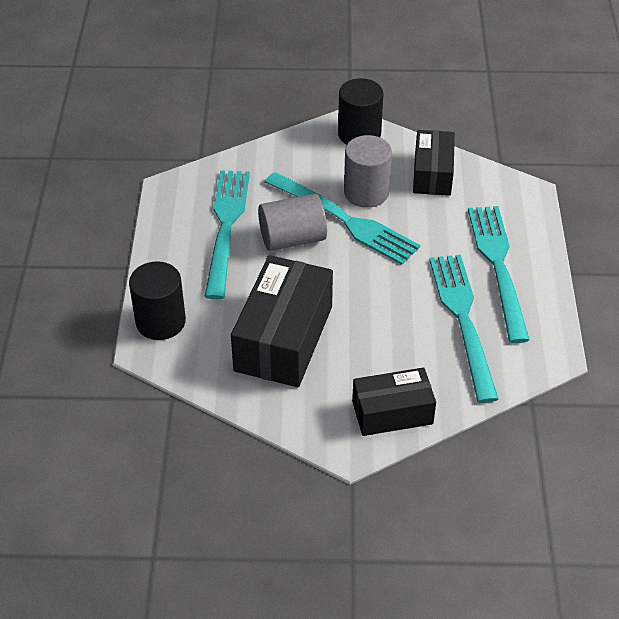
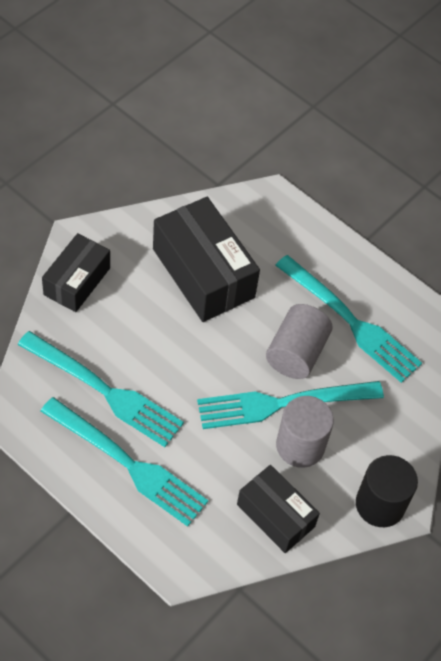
camera: 125 degrees right, 10 degrees up
black cylinder [129,262,186,340] -> none

